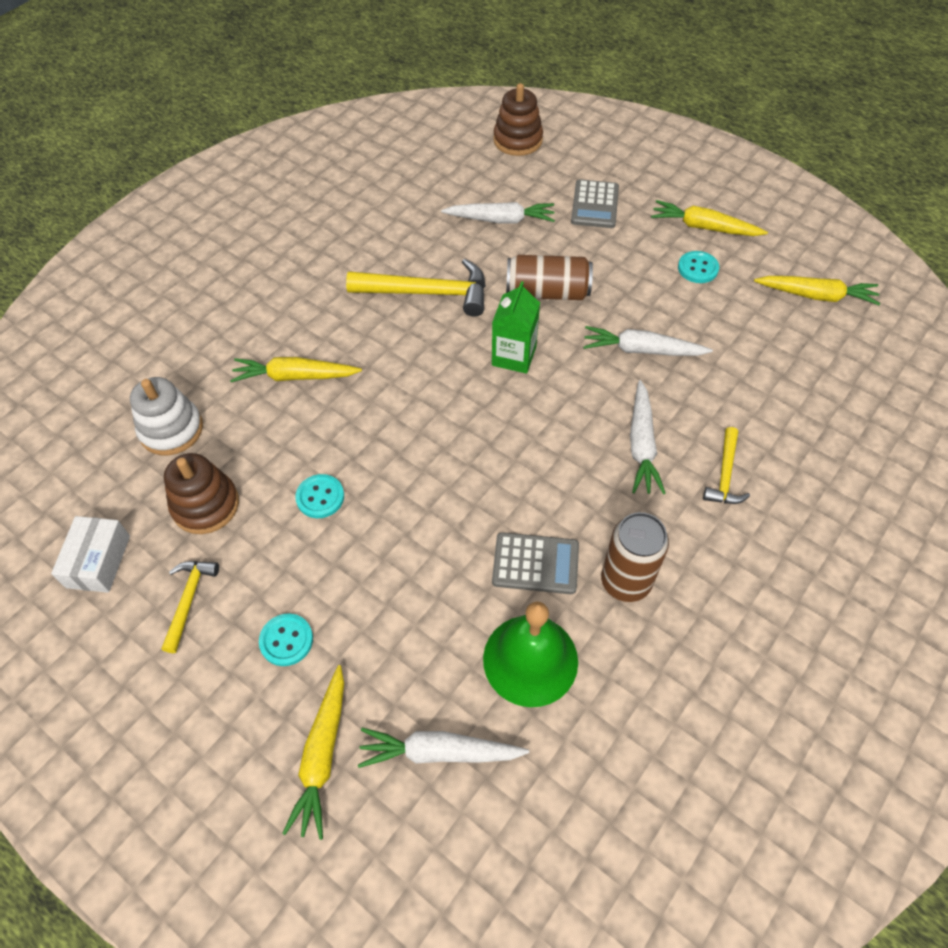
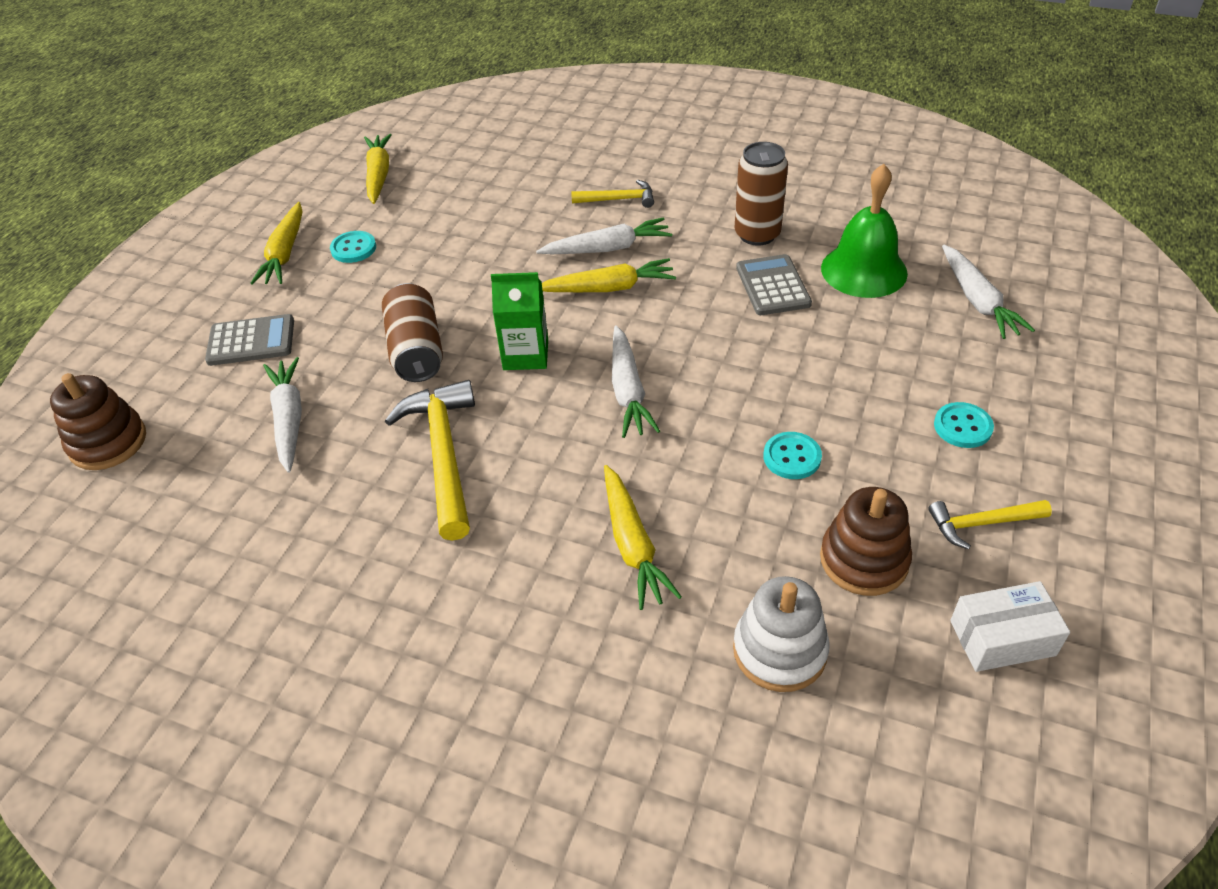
camera: 105 degrees left, 10 degrees down
yellow carrot [282,665,344,840] -> yellow carrot moved to [542,258,676,292]
white carrot [583,326,713,356] -> white carrot moved to [612,325,660,438]

